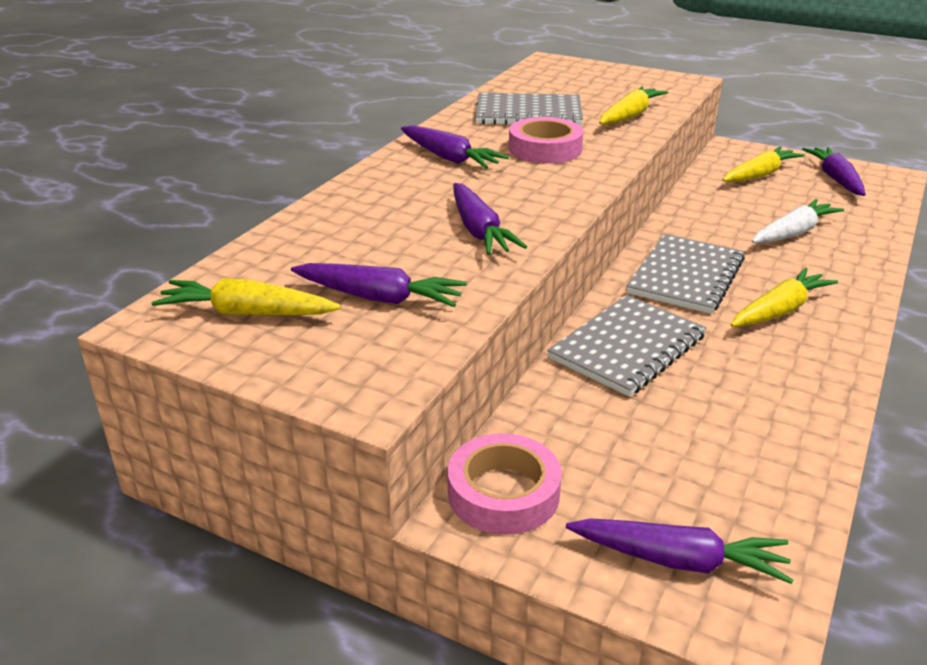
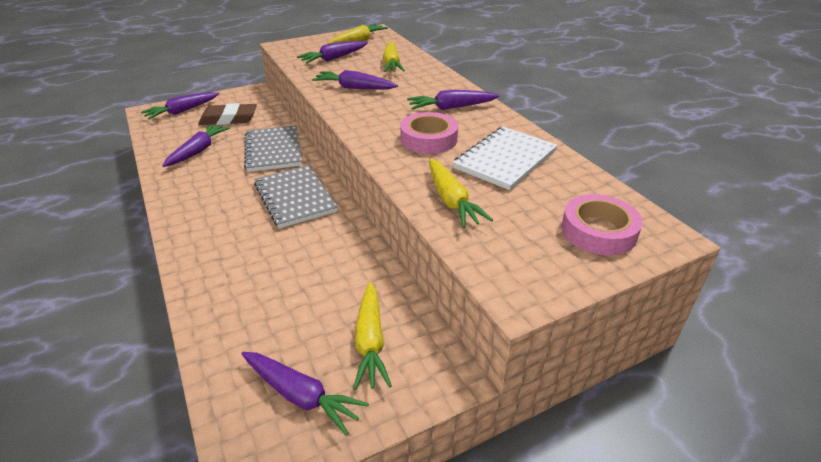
camera: 125 degrees right, 5 degrees up
pink tape [448,433,562,535] -> pink tape moved to [561,194,643,256]
grey notebook [475,93,583,125] -> white notebook [453,127,558,190]
yellow carrot [730,268,838,327] -> yellow carrot moved to [383,42,405,72]
white carrot [752,199,844,243] -> none
none -> purple carrot [162,124,230,167]
none -> brown eraser [198,103,257,125]

